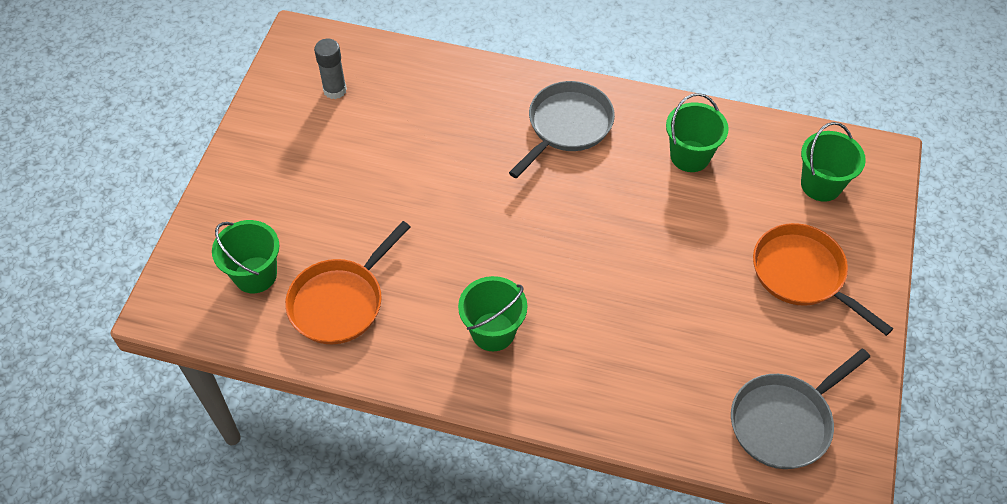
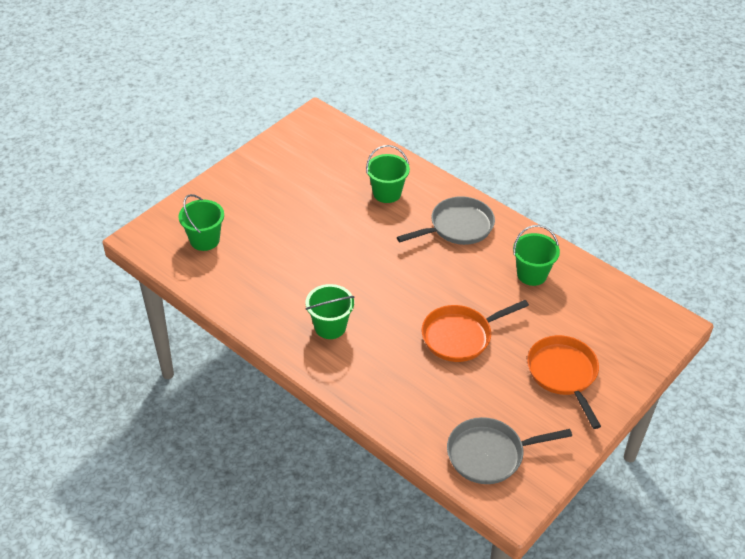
camera: 25 degrees right, 10 degrees down
orange pan [285,221,410,344] -> orange pan moved to [421,300,529,362]
grey glue stick [314,39,347,99] -> none
green bucket [801,122,866,202] -> green bucket moved to [366,145,410,203]

